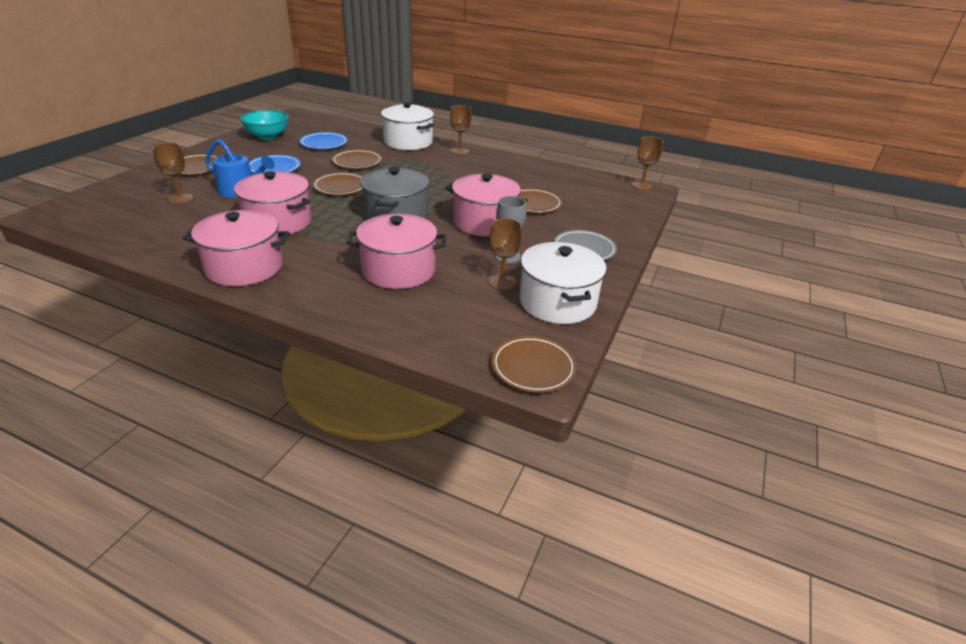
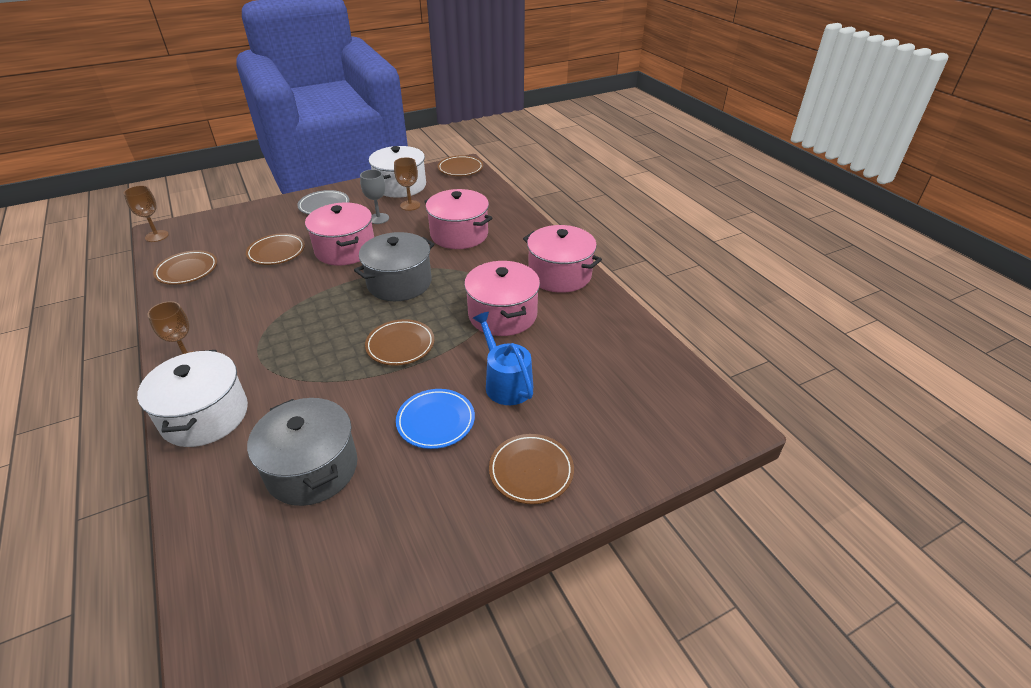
camera: 140 degrees left, 5 degrees up
brown goblet [153,143,193,204] -> none
turquoise bowl [240,110,289,140] -> none
blue plate [299,132,348,149] -> grey pot [247,398,357,506]
brown plate [332,149,382,169] -> brown plate moved to [153,250,217,285]

